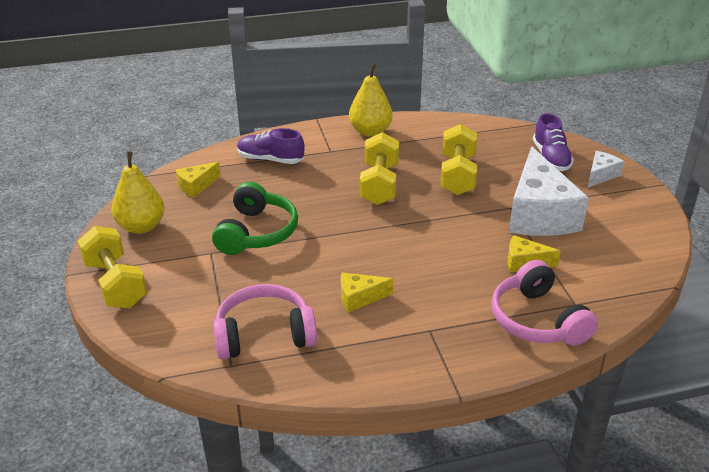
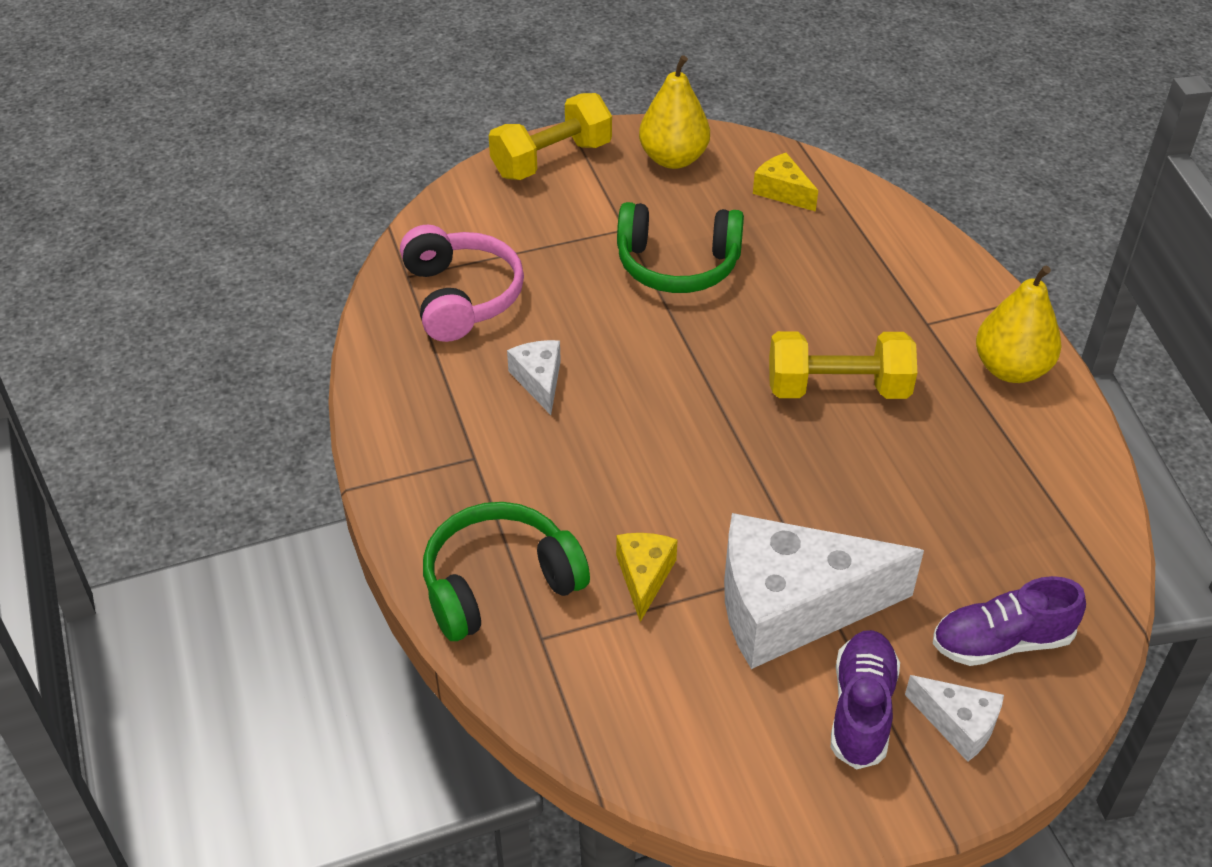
camera: 85 degrees right, 10 degrees up
purple shoe [237,128,305,164] -> purple shoe moved to [831,630,900,770]
yellow cheese [341,272,393,312] -> white cheese [507,340,561,415]
yellow dumbbell [440,124,477,195] -> none
pink headphones [491,260,598,346] -> green headphones [423,502,590,641]

